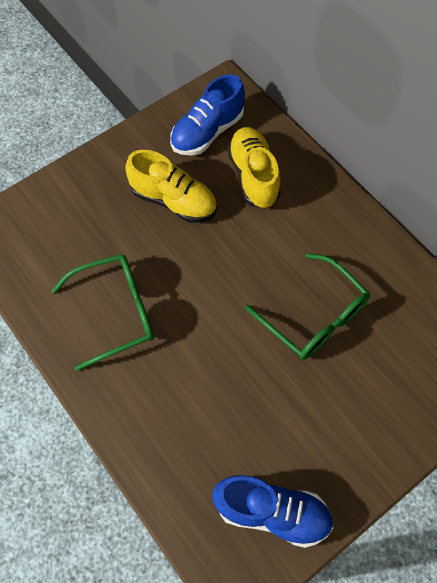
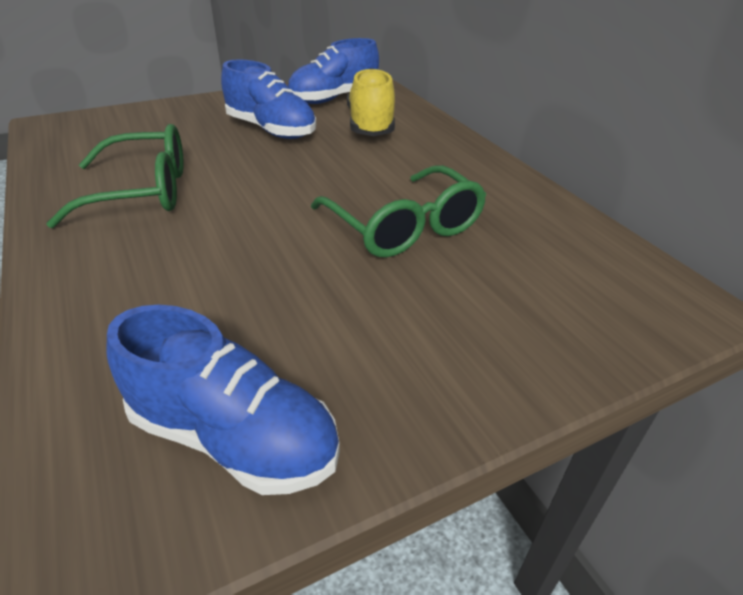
camera: 10 degrees right, 25 degrees down
yellow shoe [125,150,217,223] -> blue shoe [221,59,316,139]

